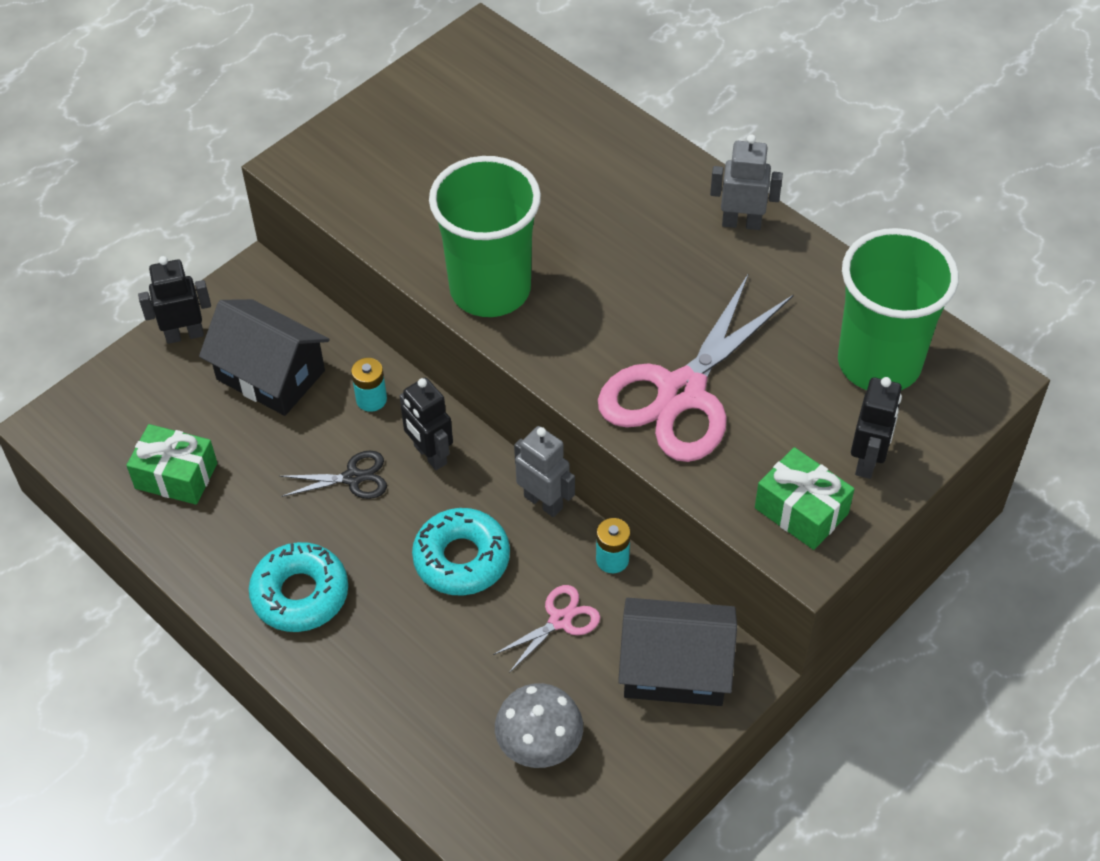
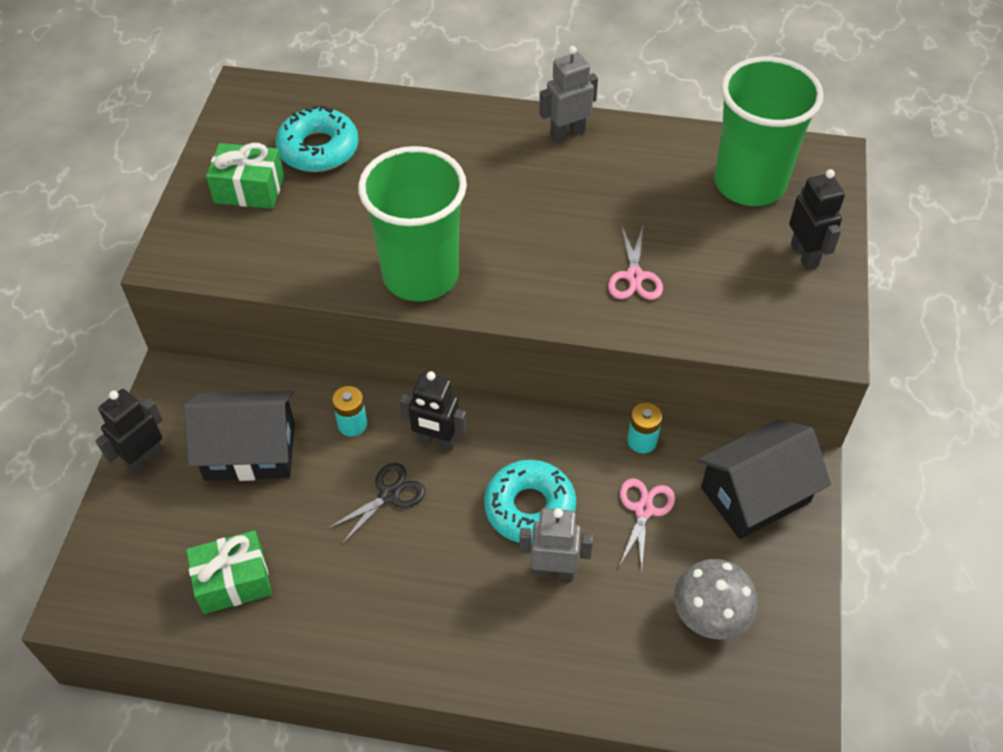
camera: 35 degrees left, 0 degrees up
turquoise donut [249,542,348,632] -> turquoise donut moved to [276,106,359,172]
grey robot [514,426,575,517] -> grey robot moved to [519,508,593,580]
pink scissors [598,273,794,462] -> pink scissors [608,224,663,300], size x0.46
green gift [755,447,854,550] -> green gift moved to [206,143,284,209]

